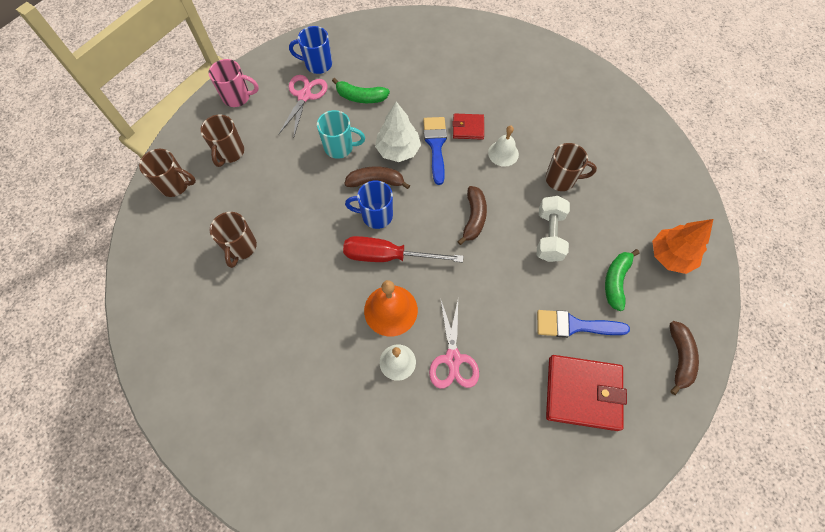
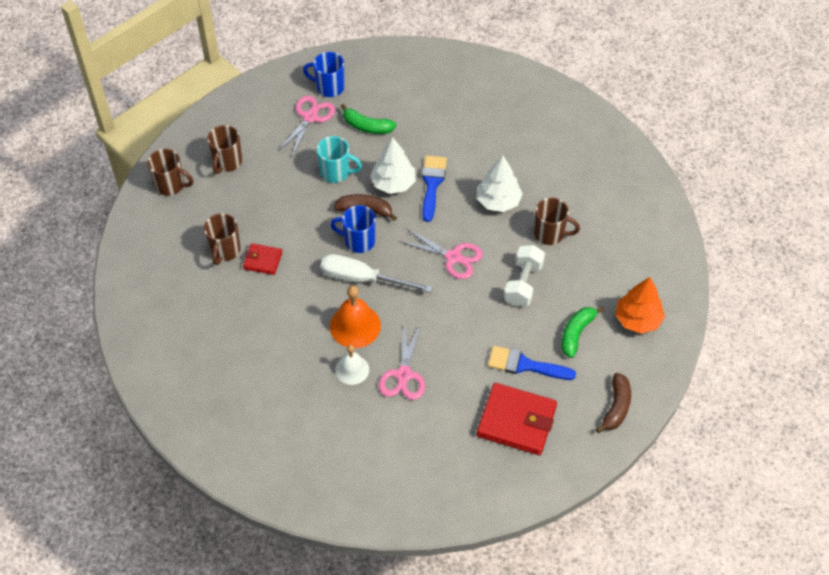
camera: 10 degrees right, 10 degrees down
pink mug [209,59,259,107] -> none
red screwdriver [343,236,463,263] -> white screwdriver [321,254,433,293]
red wallet [452,114,484,140] -> red wallet moved to [243,243,282,275]
brown banana [457,186,487,245] -> pink scissors [399,229,483,279]
white bell [488,125,519,167] -> white tree [477,155,523,212]

